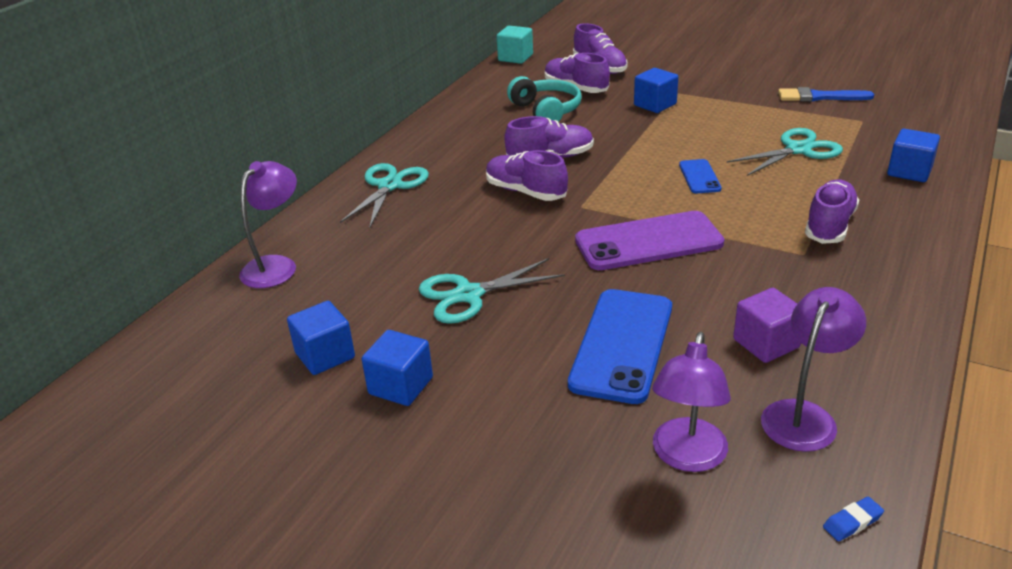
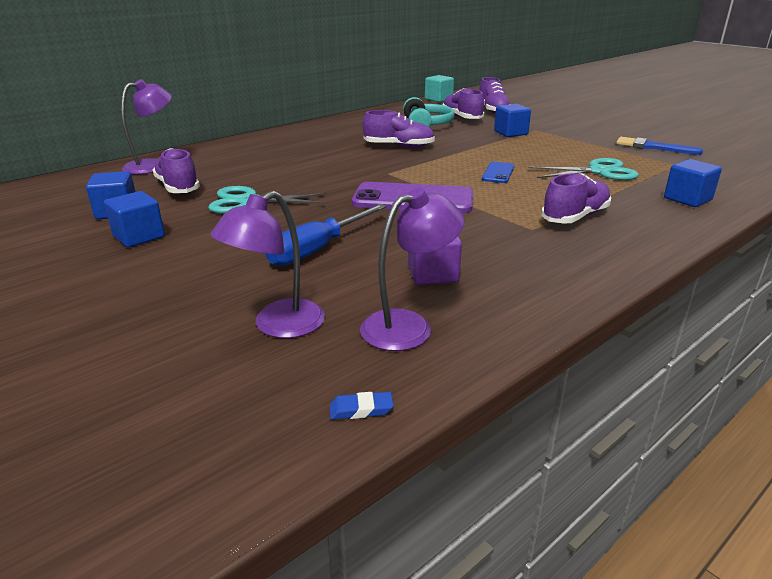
camera: 20 degrees right, 5 degrees down
turquoise scissors [340,163,429,227] -> none
purple shoe [486,150,568,201] -> purple shoe moved to [153,148,200,193]
blue phone [568,289,672,404] -> blue screwdriver [265,204,387,266]

